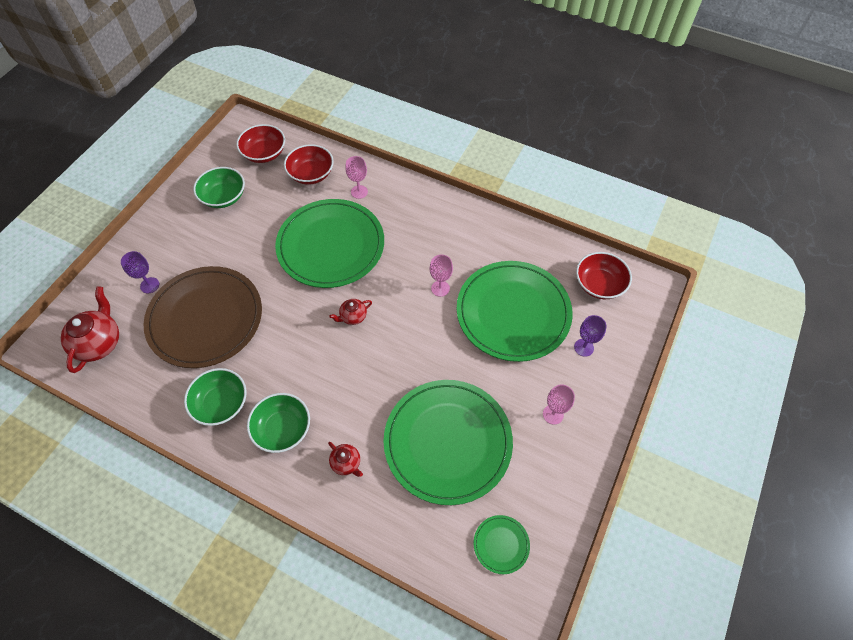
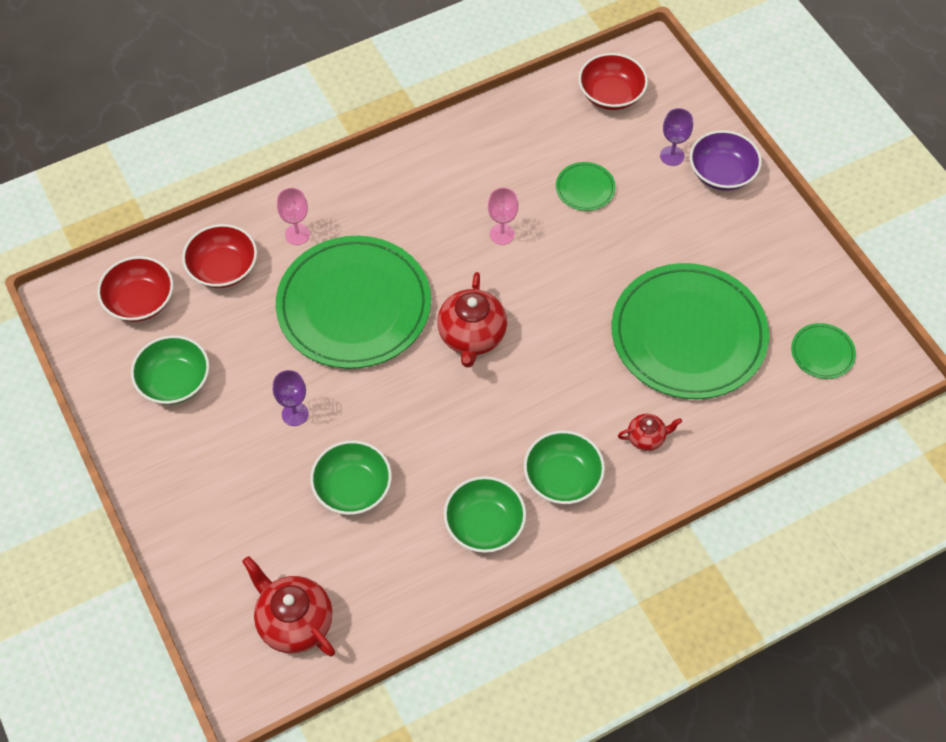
camera: 55 degrees left, 0 degrees up
purple goblet [121,251,159,293] -> purple goblet moved to [273,370,309,426]
brown plate [143,266,262,368] -> green bowl [310,440,392,515]
red teapot [329,299,372,325] -> red teapot [437,272,507,368], size x1.87
green plate [457,261,573,362] -> green plate [556,162,616,211], size x0.41
pink goblet [543,385,575,425] -> none
none -> purple bowl [690,130,762,191]

